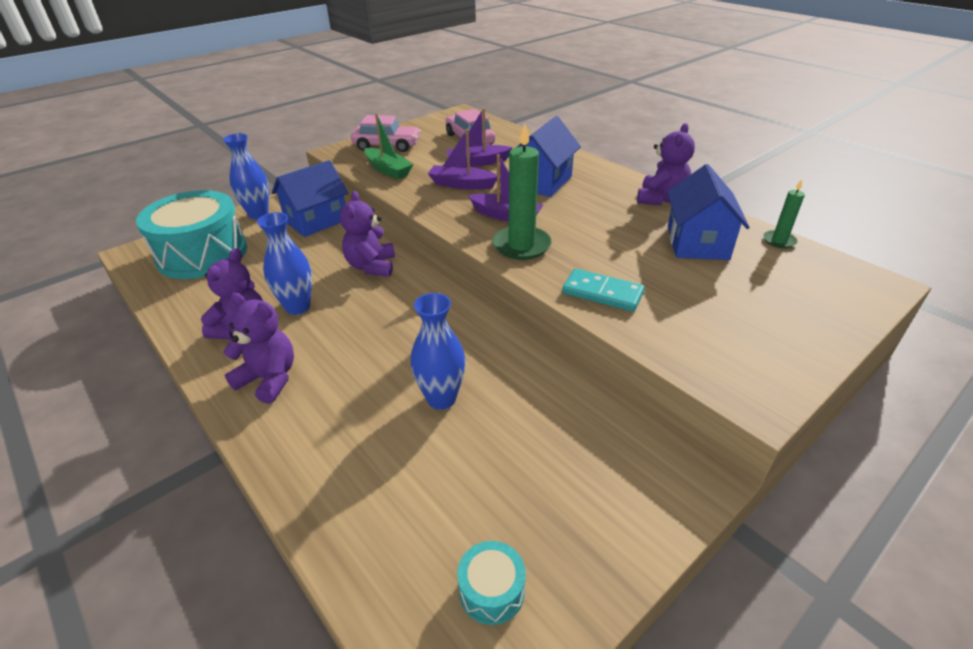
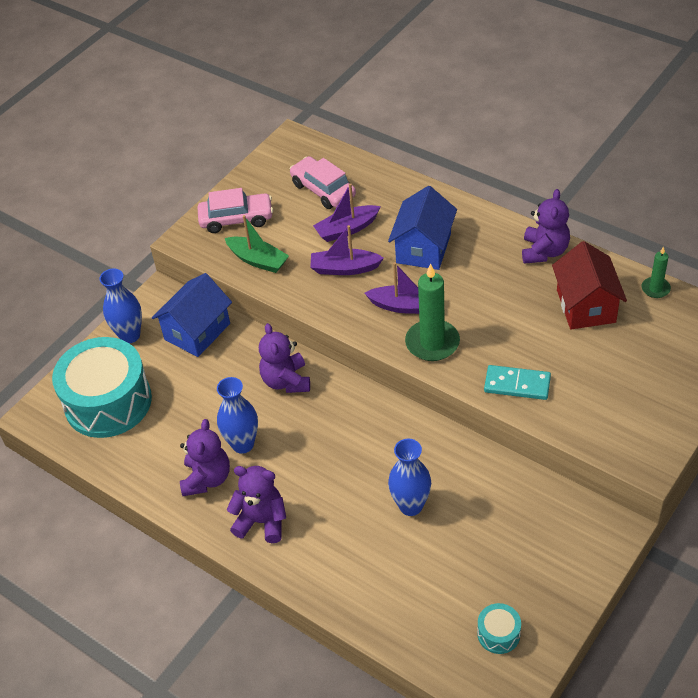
camera: 10 degrees left, 10 degrees up
blue house [667,164,750,260] -> red house [552,241,627,329]

